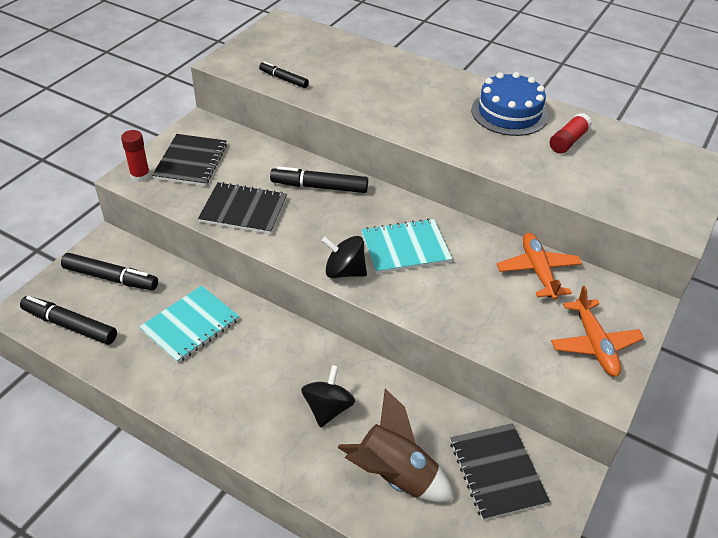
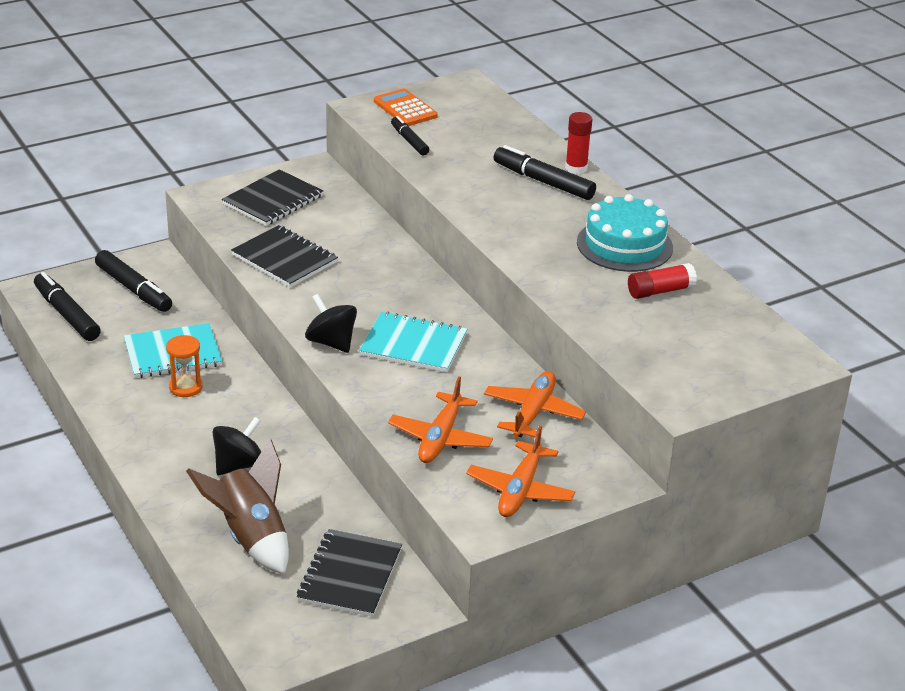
camera: 30 degrees right, 10 degrees down
red glue stick [121,130,150,182] -> red glue stick moved to [565,112,592,174]
black marker [270,166,368,193] -> black marker moved to [494,145,596,200]
blue cake [471,72,548,136] -> turquoise cake [577,194,673,272]
none -> orange hourglass [166,335,203,397]
none -> orange calculator [374,89,438,126]
none -> orange plane [388,376,493,463]

